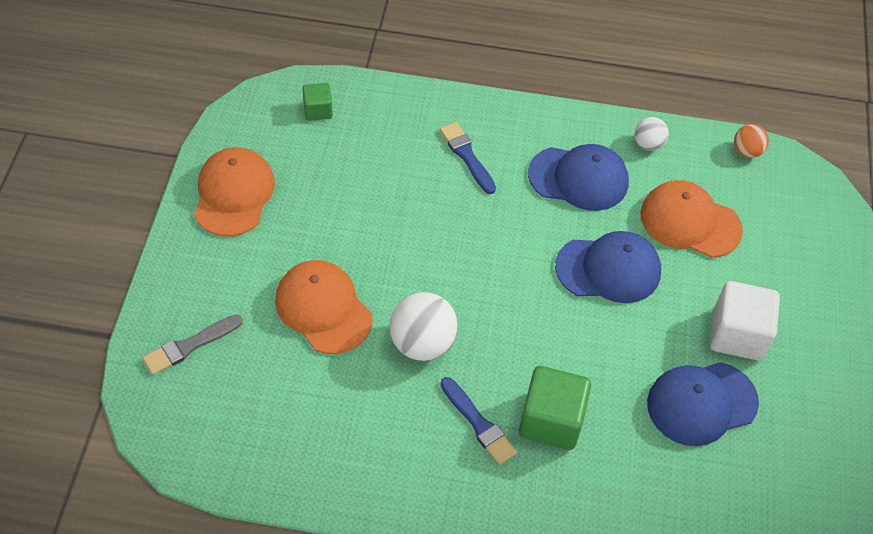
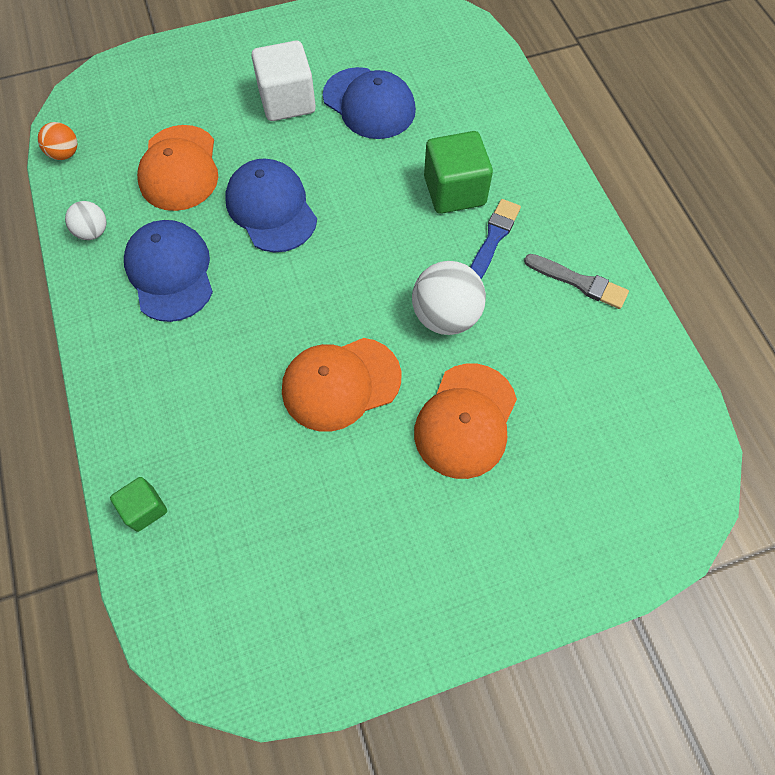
camera: 115 degrees left, 10 degrees up
grey brush [142,315,243,375] -> grey brush moved to [524,254,629,309]
orange cap [194,147,275,236] -> orange cap moved to [282,338,401,432]
green cube [302,83,333,121] -> green cube moved to [110,477,167,532]
blue brush [440,122,496,194] -> none

